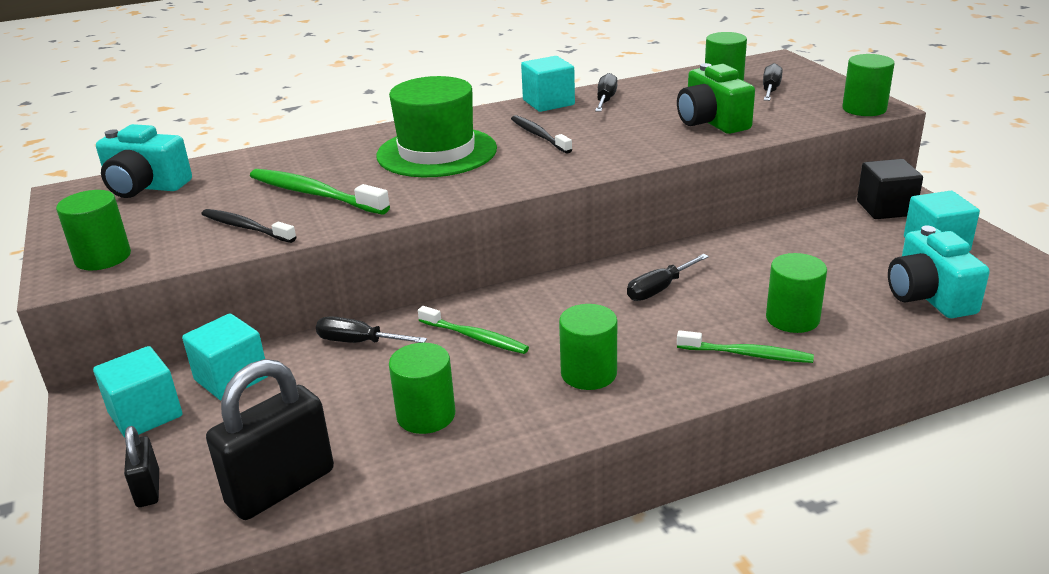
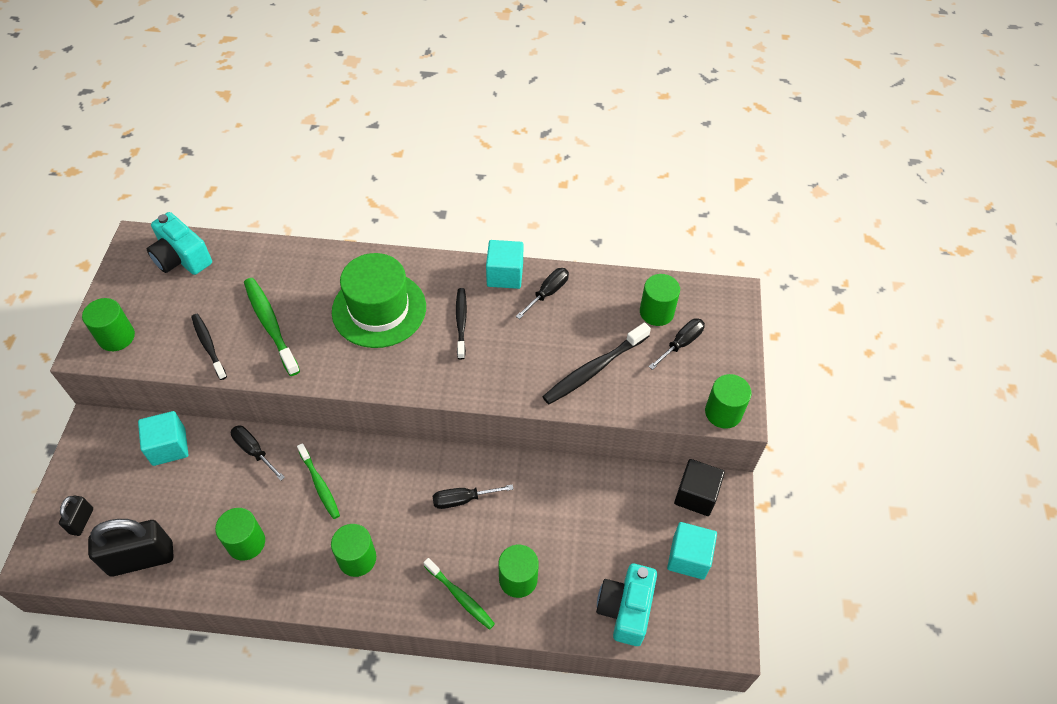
camera: 25 degrees right, 25 degrees up
turquoise cube [93,346,182,438] -> none
green camera [677,63,755,134] -> black toothbrush [542,322,651,404]

